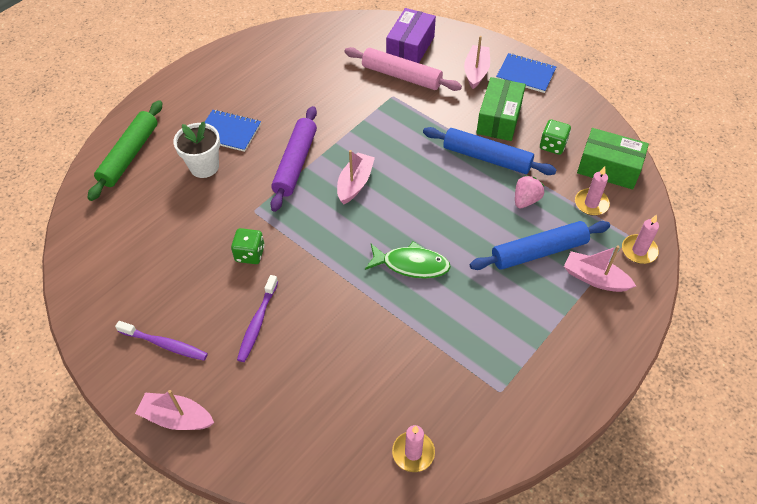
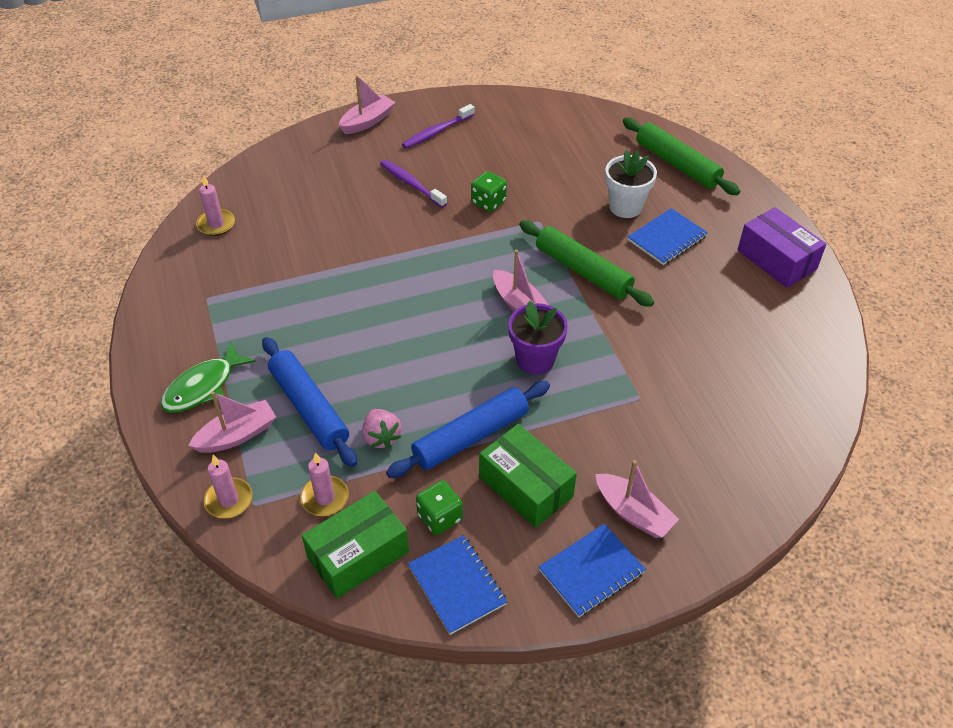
camera: 120 degrees right, 5 degrees down
purple rolling pin [270,106,317,212] -> green rolling pin [519,220,654,307]
pink rolling pin [344,47,462,91] -> none
green fish [365,241,451,279] -> green fish moved to [161,342,256,413]
purple box [386,8,436,63] -> purple box moved to [738,207,826,288]
blue rolling pin [470,221,610,270] -> blue rolling pin turned 45 degrees counterclockwise [262,337,357,467]
none -> blue notebook [408,535,507,635]
none -> purple flower pot [508,300,568,375]

